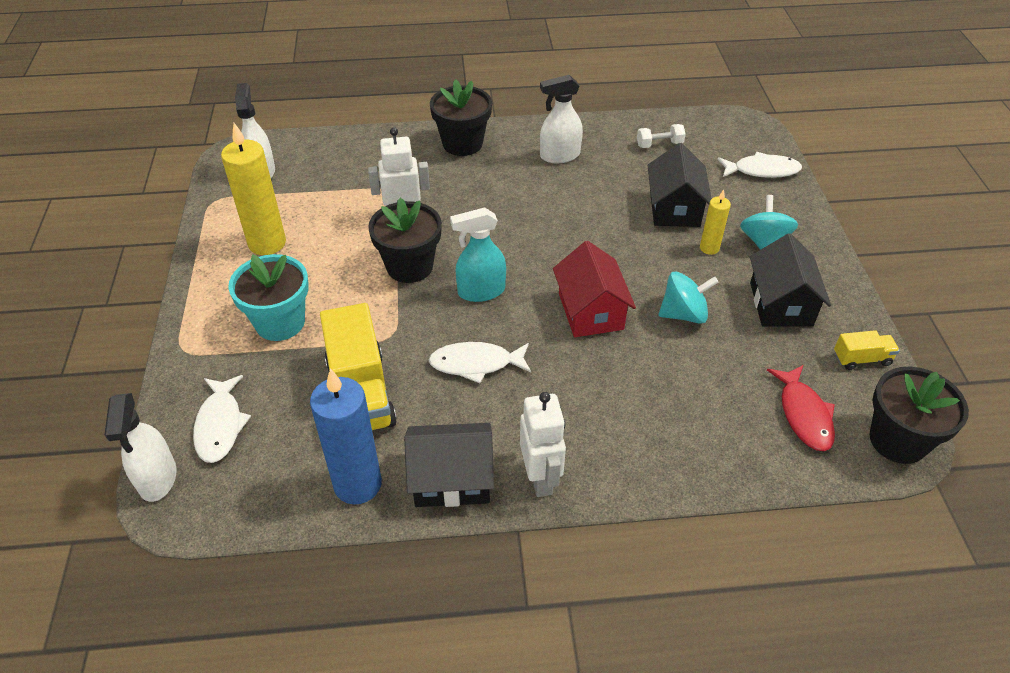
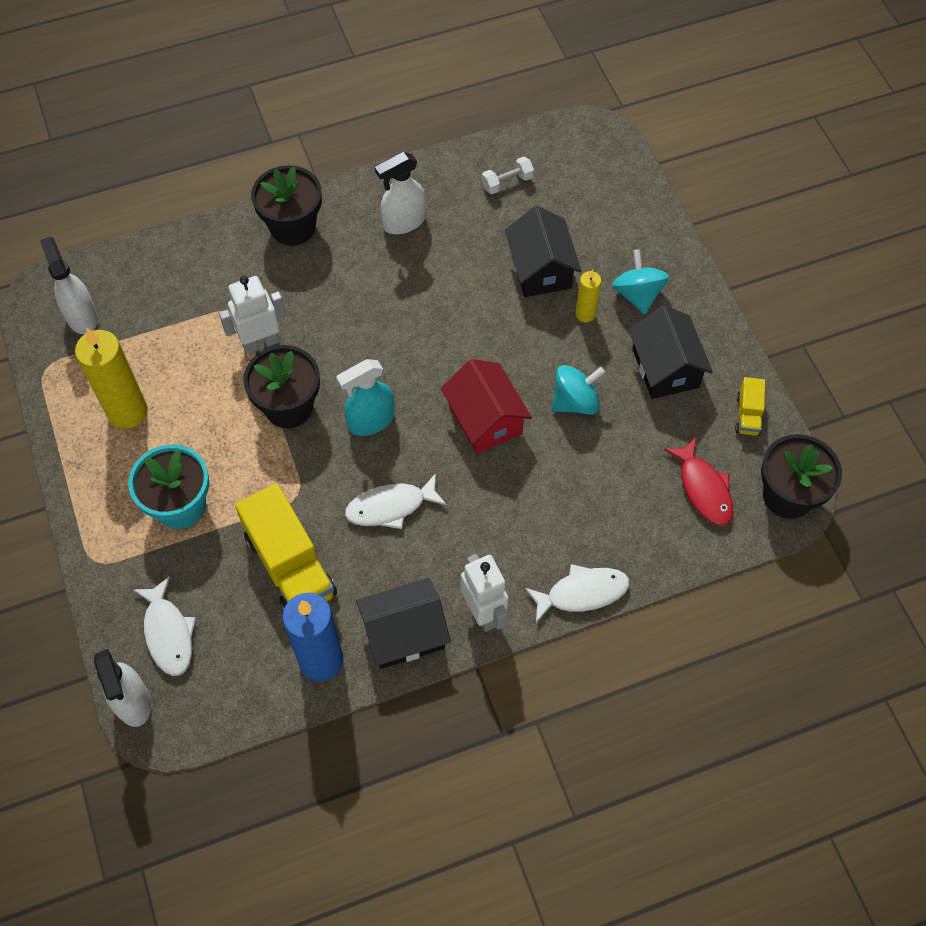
camera: 15 degrees left, 15 degrees up
white fish [718,152,802,178] -> white fish moved to [525,564,630,623]
yellow truck [834,330,900,370] -> yellow truck turned 120 degrees clockwise [735,377,765,436]

